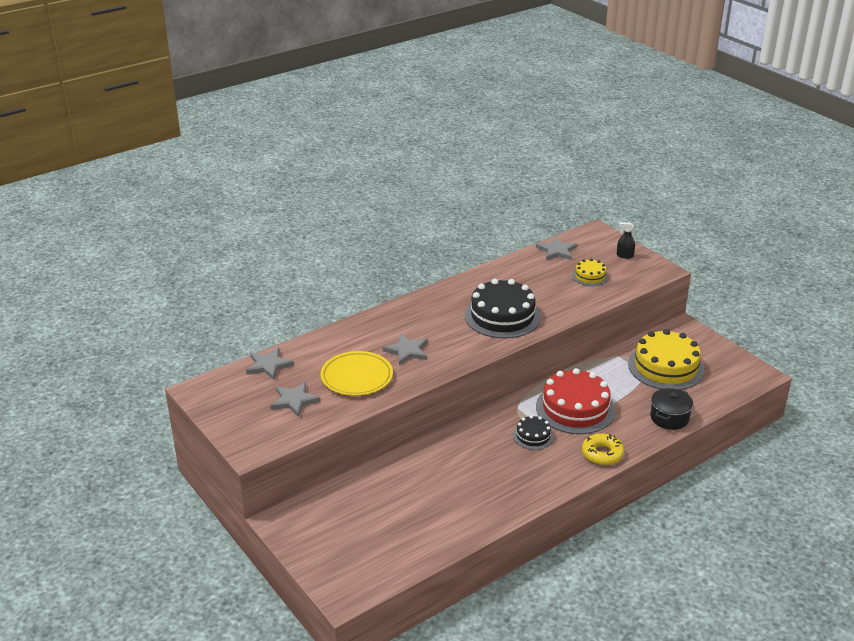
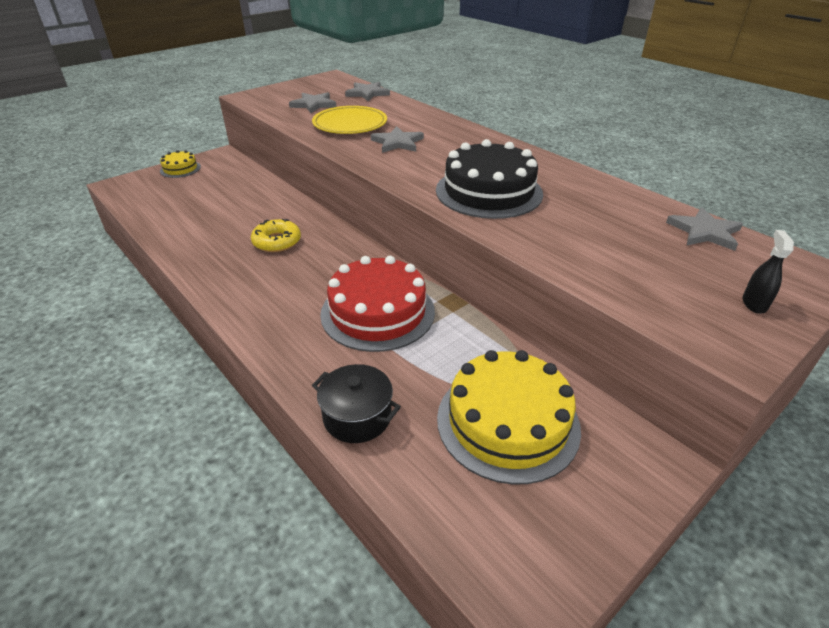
camera: 85 degrees right, 5 degrees up
black cake [513,415,554,450] -> none
yellow cake [572,259,609,286] -> yellow cake moved to [160,150,201,178]
yellow donut [582,433,625,465] -> yellow donut moved to [251,219,301,252]

